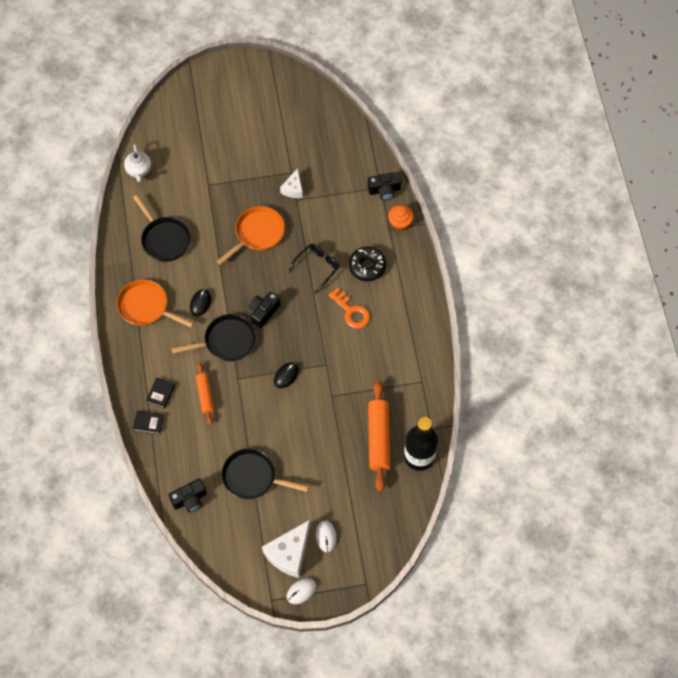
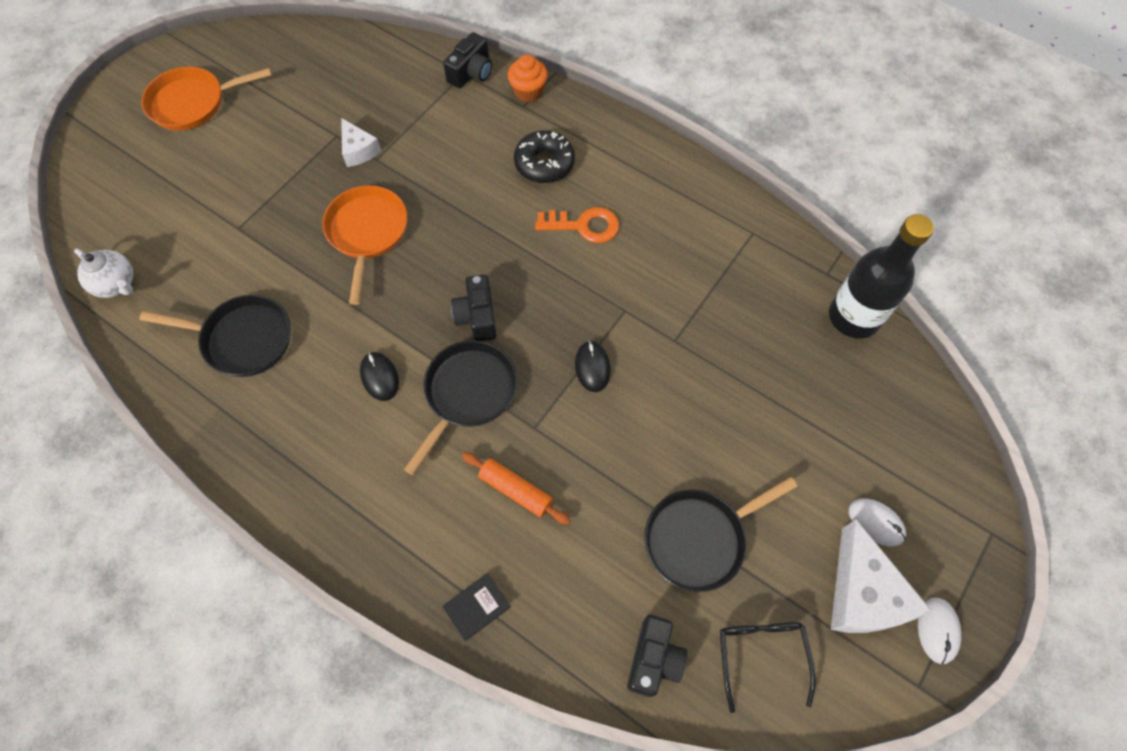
camera: 45 degrees left, 0 degrees up
orange pan [117,279,194,328] -> orange pan moved to [142,67,272,130]
black book [146,377,175,409] -> none
black glasses [288,244,339,293] -> black glasses moved to [720,622,816,713]
orange rolling pin [368,380,391,492] -> none

